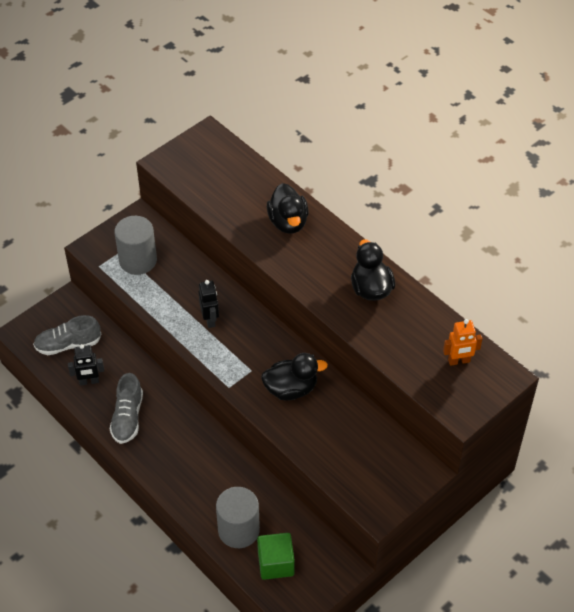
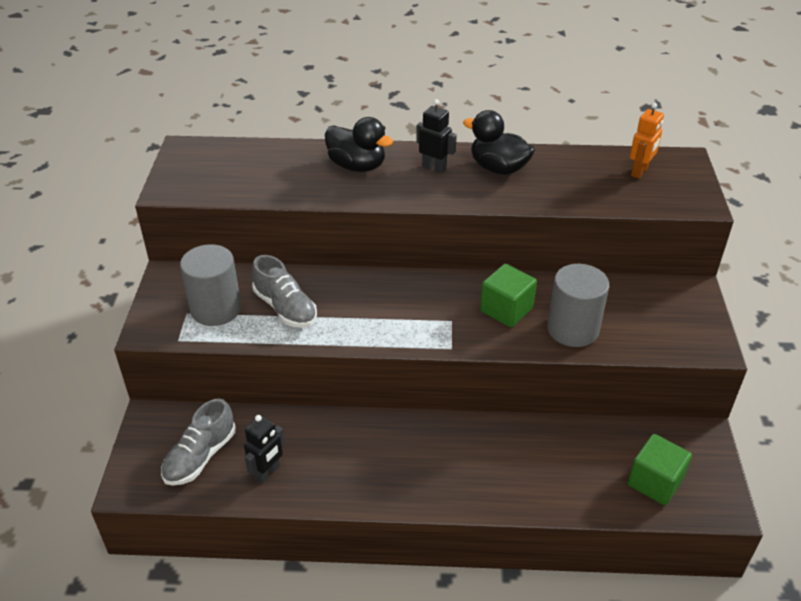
camera: 45 degrees left, 10 degrees down
grey shoe [110,373,143,444] -> grey shoe moved to [252,255,317,328]
black robot [199,280,219,328] -> black robot moved to [416,99,457,173]
grey cylinder [216,487,260,548] -> grey cylinder moved to [547,264,609,347]
black duck [261,353,328,401] -> green cube [480,264,537,327]

